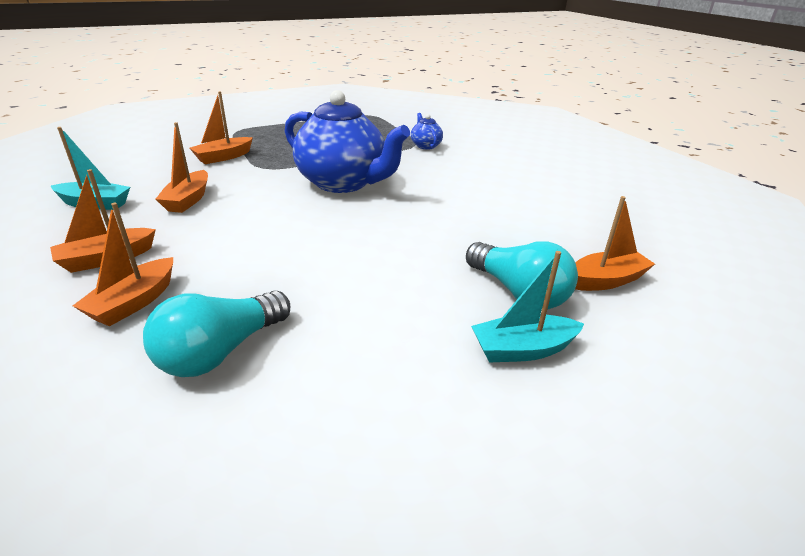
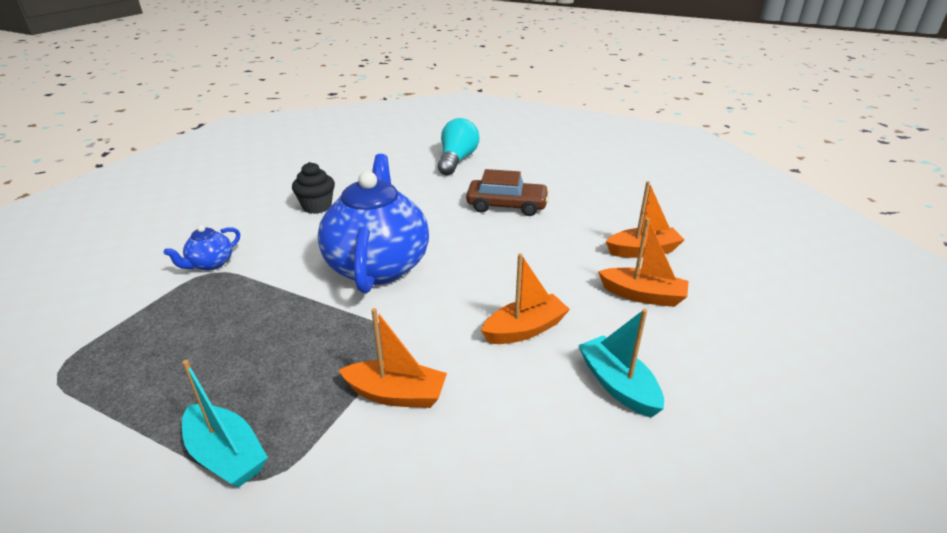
camera: 125 degrees left, 0 degrees up
turquoise light bulb [143,290,290,377] -> none
turquoise boat [471,251,584,363] -> turquoise boat moved to [182,360,268,488]
orange boat [575,196,655,291] -> none
none -> black cupcake [292,162,335,214]
none -> brown car [466,169,549,216]

